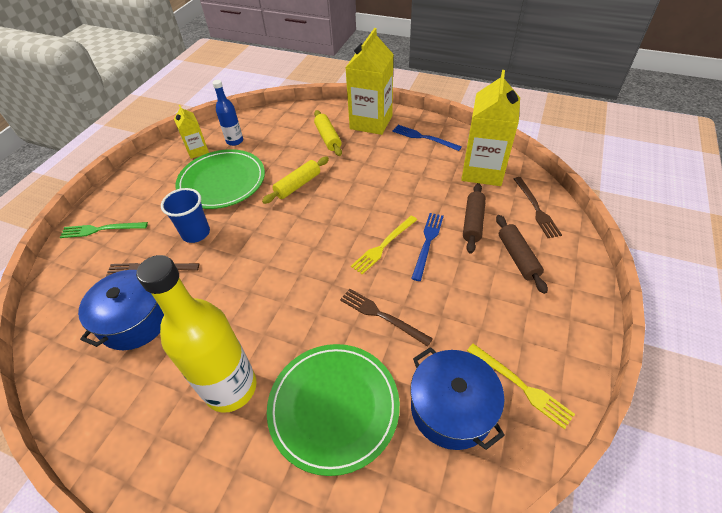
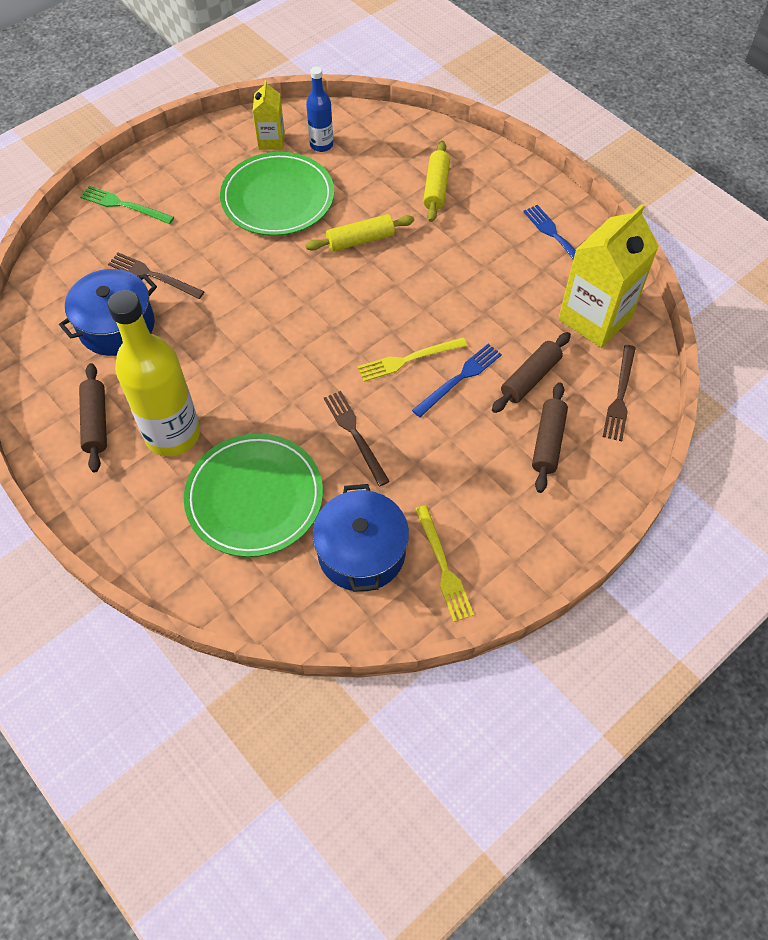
camera: 25 degrees right, 10 degrees up
blue cup [161,188,210,243] -> none
yellow carton [345,28,394,135] -> none
none -> brown rolling pin [79,363,107,472]

